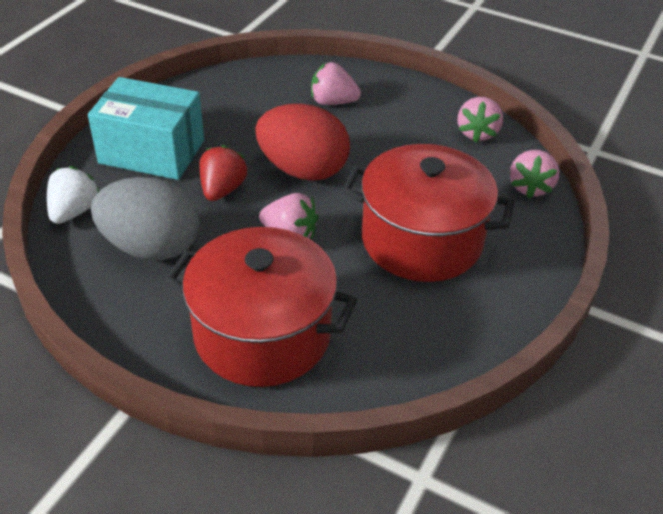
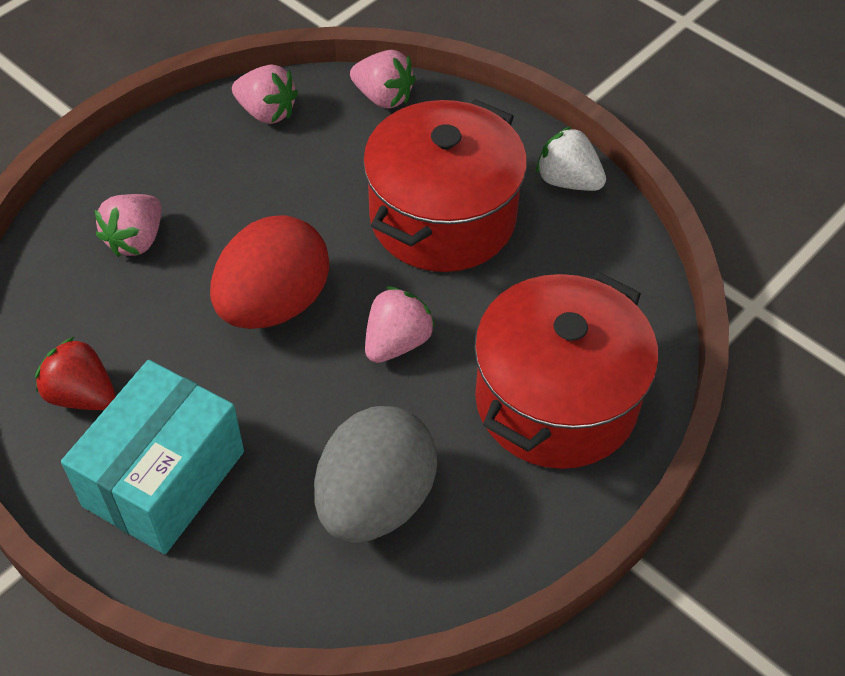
camera: 75 degrees left, 10 degrees up
white strawberry [47,166,99,224] -> white strawberry moved to [536,126,606,191]
red strawberry [199,145,248,201] -> red strawberry moved to [35,337,116,410]

